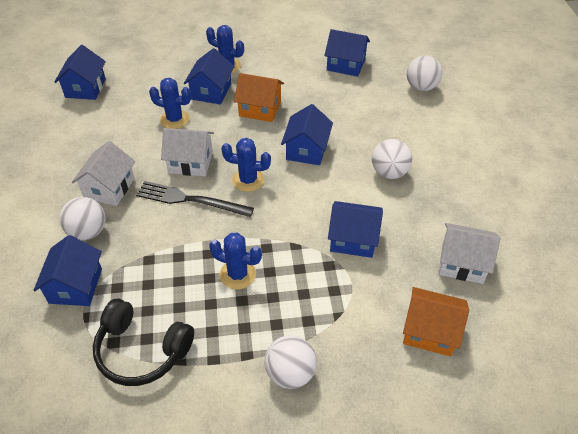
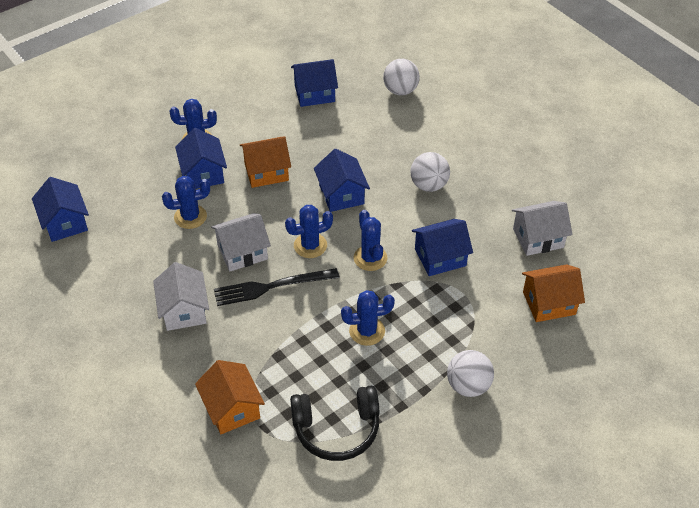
camera: 30 degrees left, 0 degrees up
blue house [33,235,102,306] -> orange house [195,360,265,434]
white ball [60,197,106,240] -> none
none -> blue cactus [353,210,387,271]

